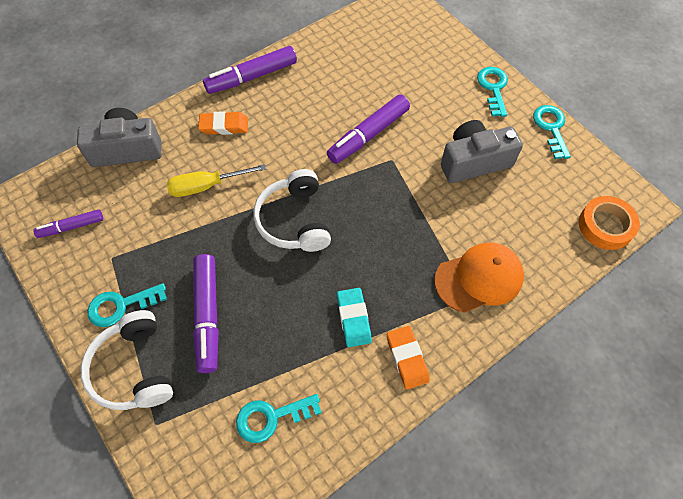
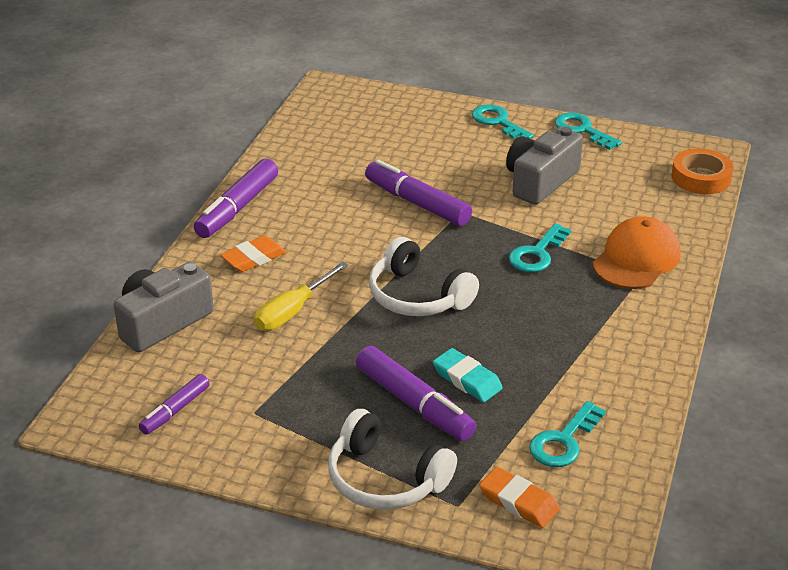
camera: 35 degrees left, 25 degrees down
turquoise key [87,283,167,327] -> turquoise key moved to [509,223,571,272]
purple marker [327,94,410,164] -> purple marker turned 120 degrees clockwise [365,160,472,226]
turquoise eraser [337,288,372,347] -> turquoise eraser moved to [433,348,503,402]
orange eraser [387,326,430,390] -> orange eraser moved to [479,467,560,528]

